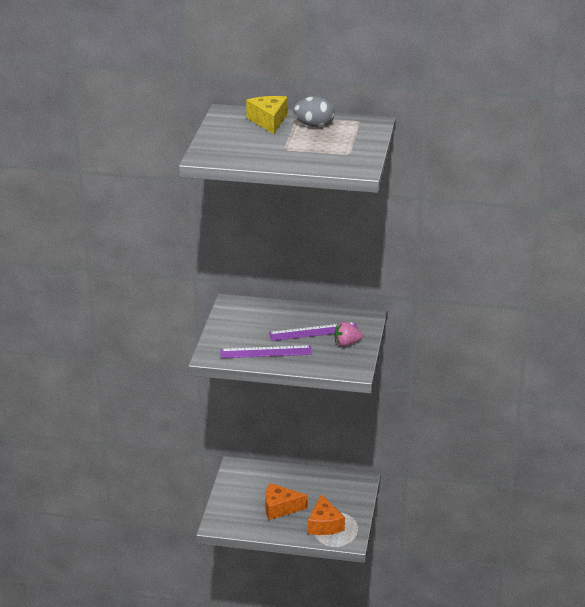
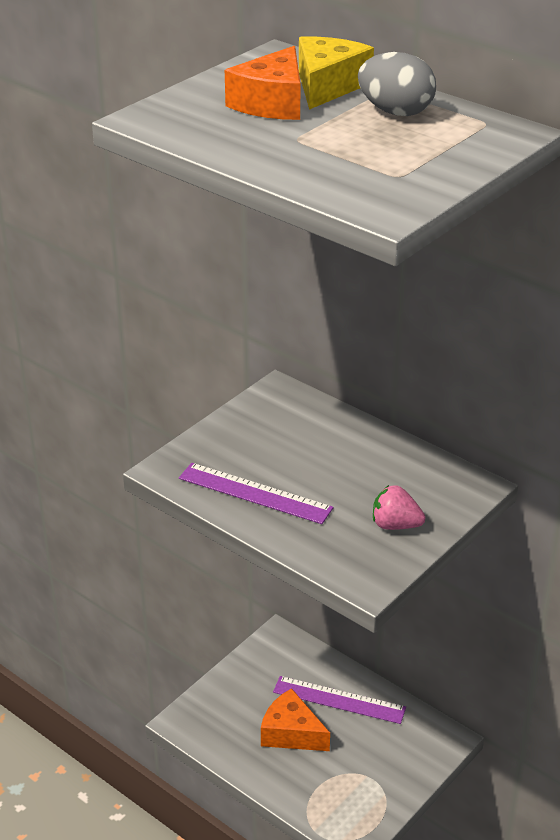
camera: 30 degrees right, 5 degrees up
purple ruler [269,322,359,341] -> purple ruler moved to [273,676,406,724]
orange cheese [308,494,345,535] -> orange cheese moved to [225,46,301,120]

